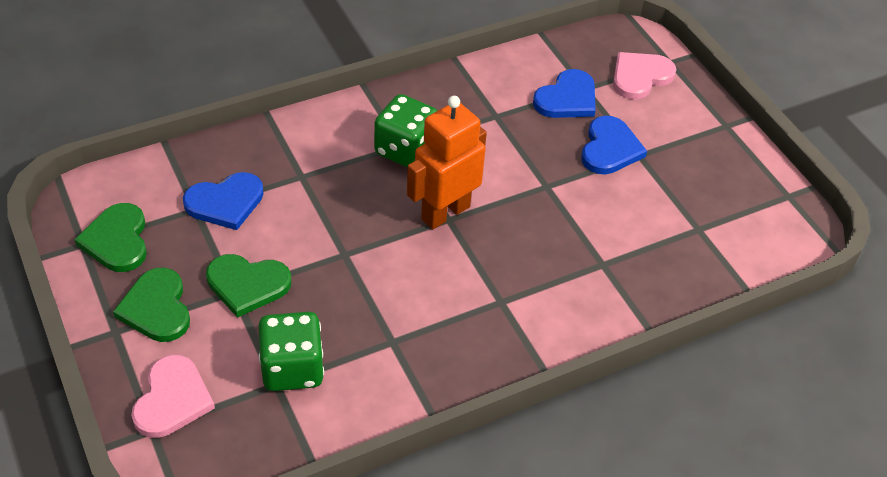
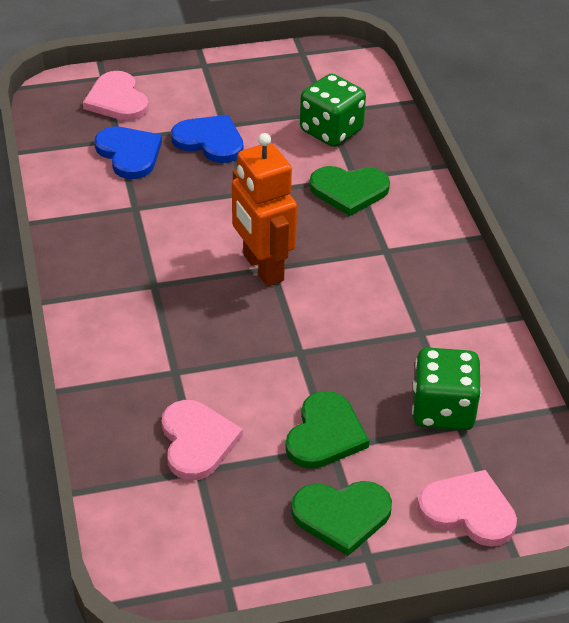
camera: 75 degrees left, 5 degrees down
green heart [74,203,147,272] -> green heart moved to [309,166,390,216]
blue heart [183,172,264,230] -> pink heart [162,400,243,480]
green dice [374,94,438,168] -> green dice moved to [300,73,366,147]

